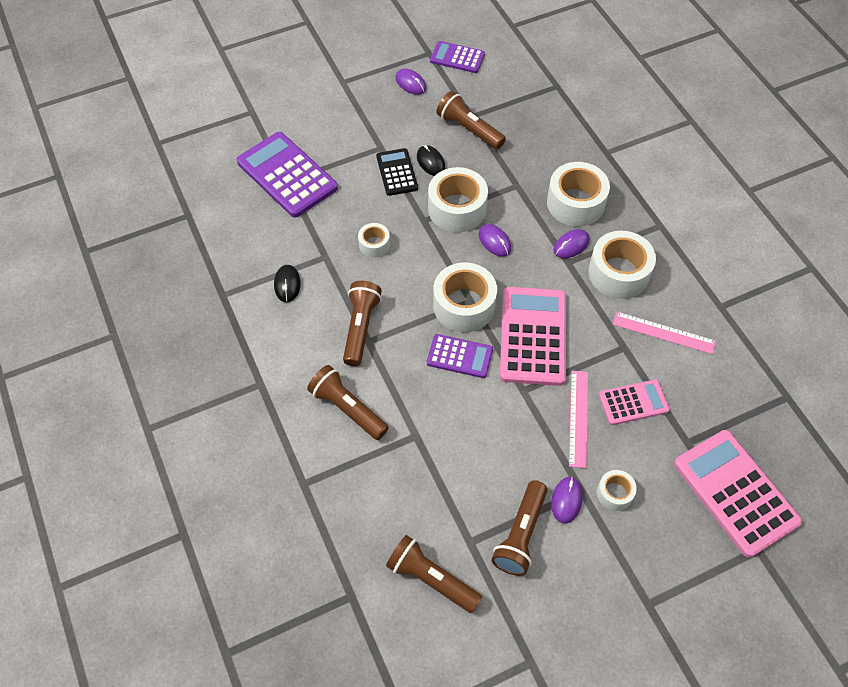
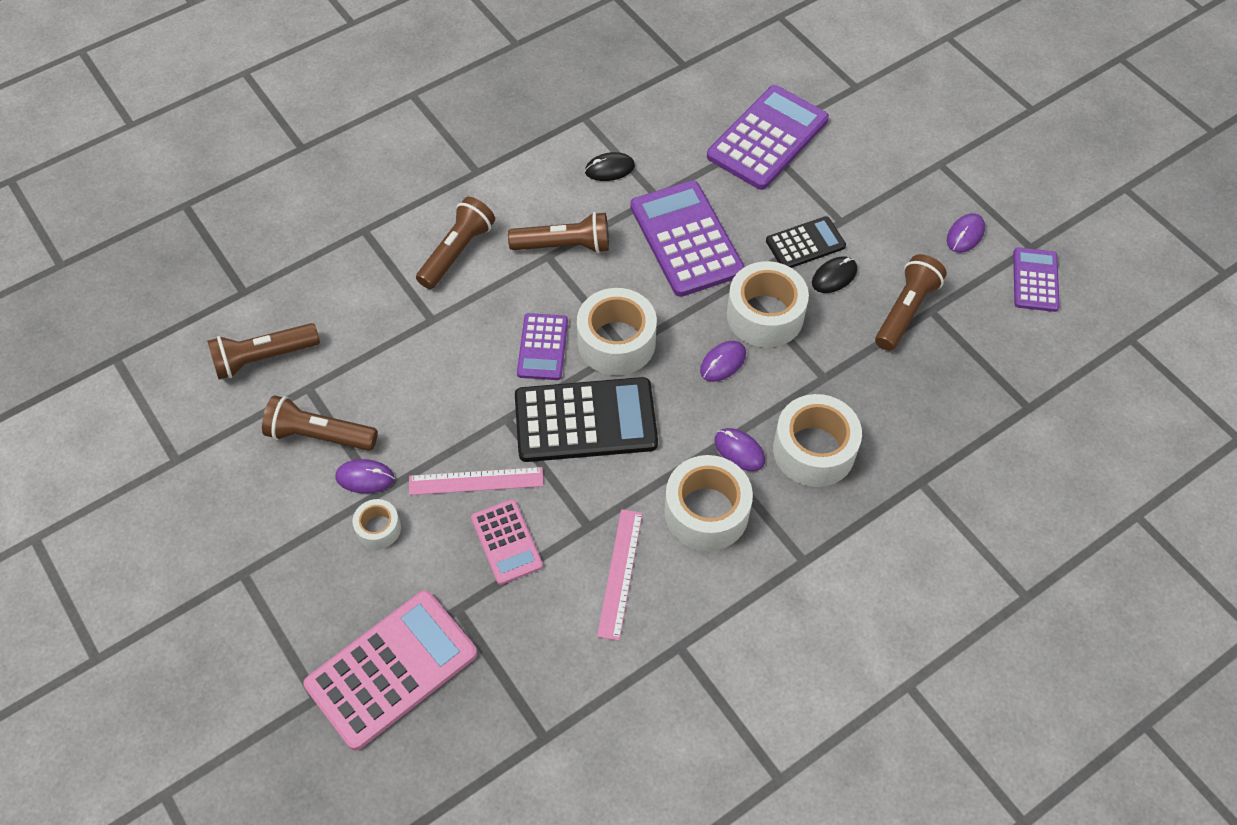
camera: 80 degrees right, 0 degrees up
white tape [358,223,390,258] -> purple calculator [630,180,745,297]
brown flashlight [386,535,482,613] -> brown flashlight turned 135 degrees counterclockwise [207,323,320,380]
pink calculator [500,287,566,386] -> black calculator [515,377,658,462]

